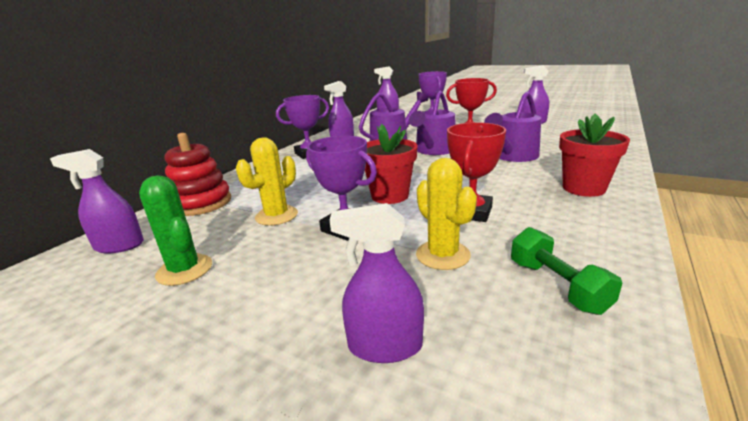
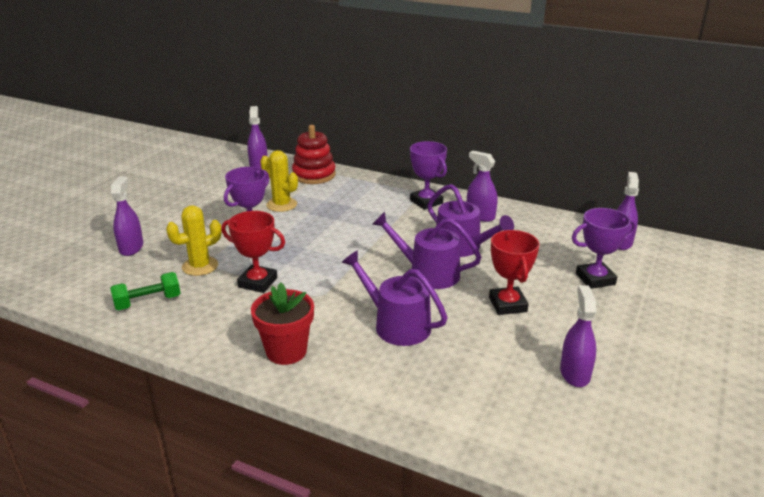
camera: 85 degrees right, 5 degrees up
green cactus [139,175,212,286] -> none
red flower pot [365,124,418,204] -> none

